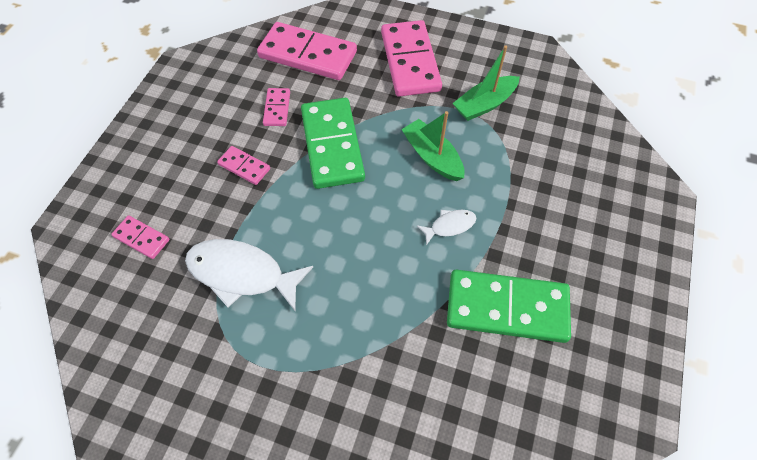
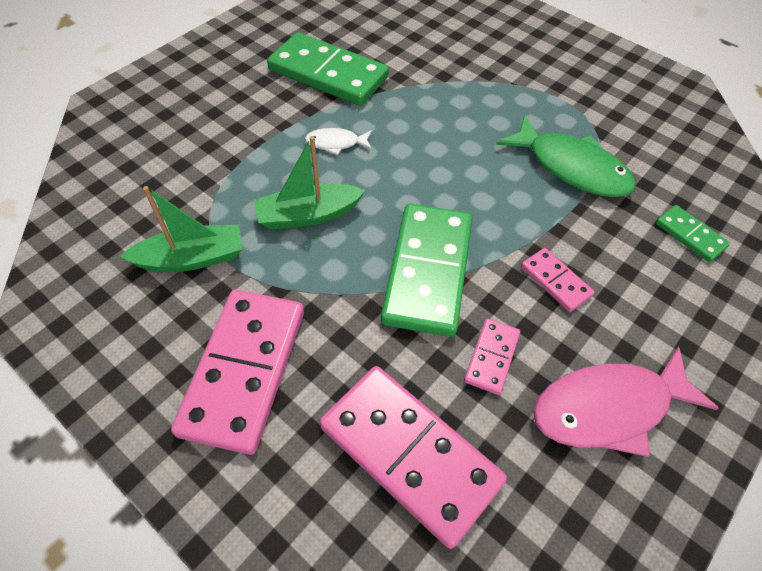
camera: 160 degrees left, 5 degrees down
pink domino [111,215,170,259] -> green domino [656,205,730,262]
white fish [185,239,313,311] -> green fish [496,115,636,197]
green boat [401,111,464,181] -> green boat turned 90 degrees clockwise [254,136,365,230]
none -> pink fish [533,346,719,457]

